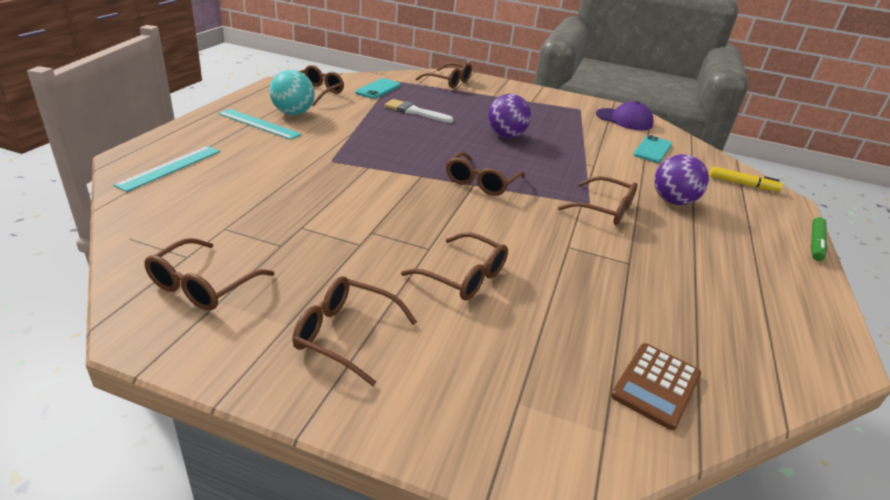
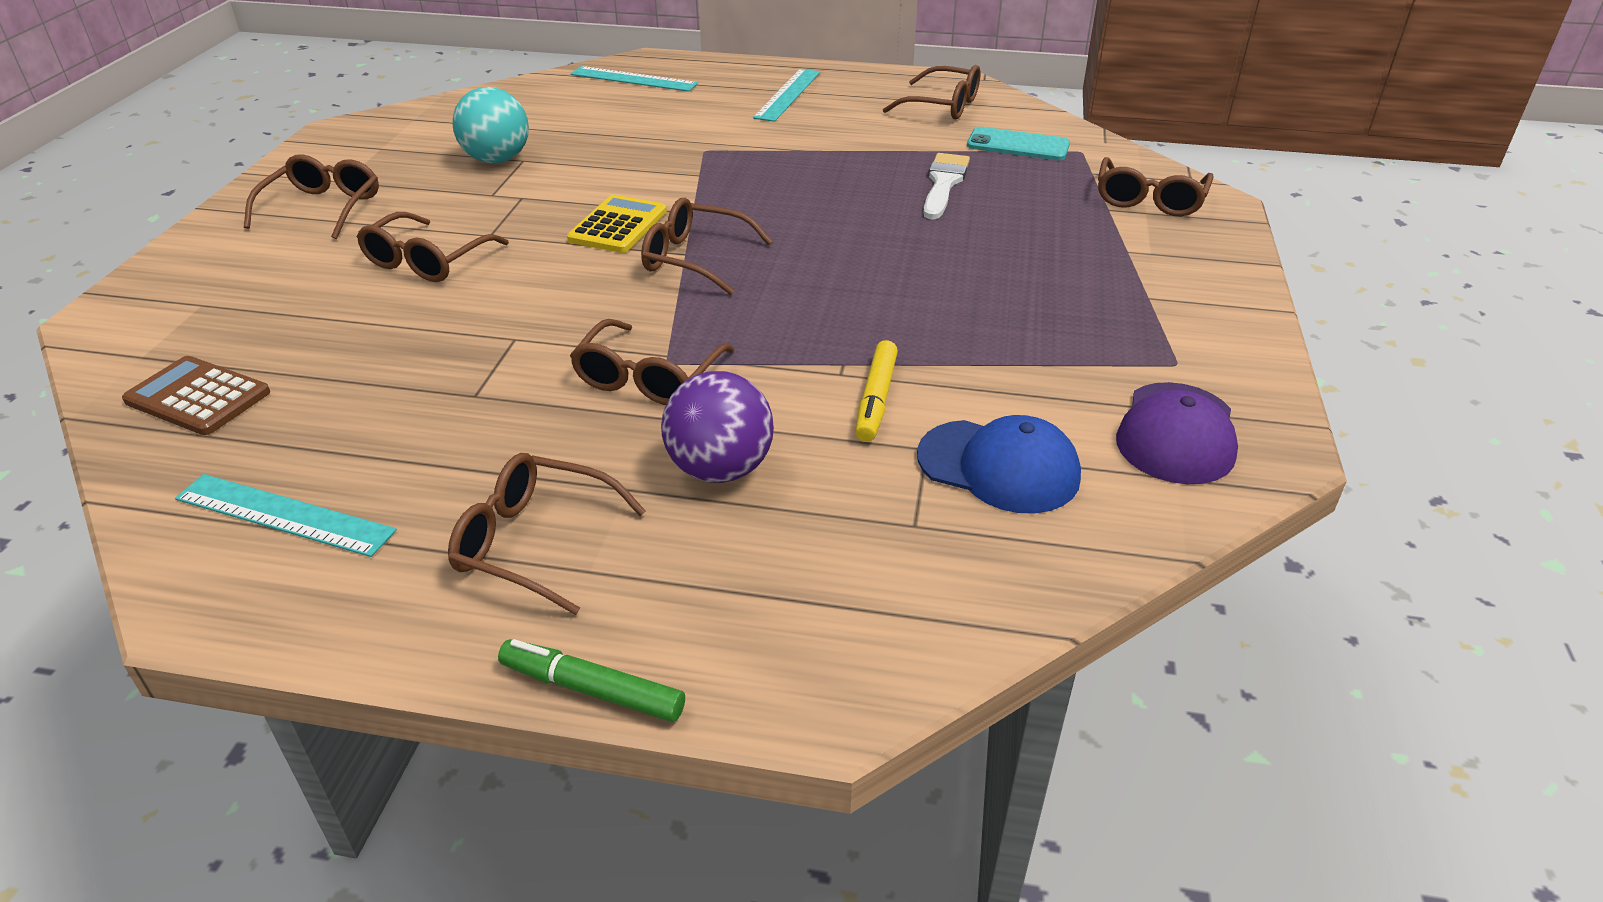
camera: 85 degrees right, 5 degrees up
brown glasses [144,238,275,311] -> brown glasses moved to [448,453,646,615]
turquoise ball [269,70,315,115] -> turquoise ball moved to [452,87,529,164]
purple ball [488,94,531,138] -> none
turquoise phone [633,135,672,163] -> blue cap [917,415,1081,514]
yellow marker [709,166,783,192] -> yellow marker moved to [855,340,898,442]
none -> turquoise ruler [175,474,397,557]
none -> yellow calculator [567,195,667,253]

